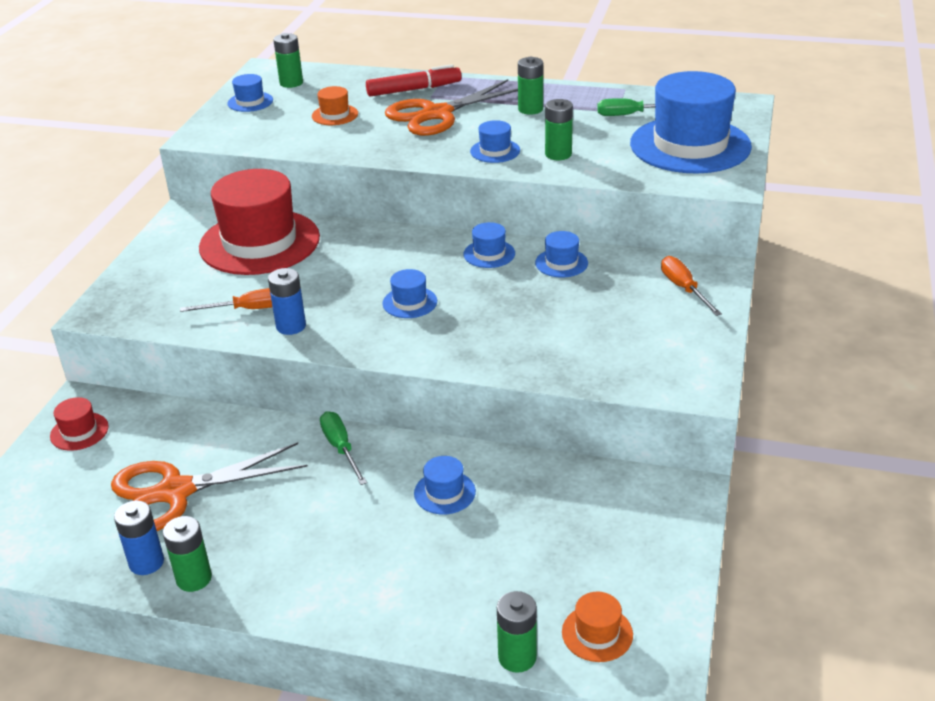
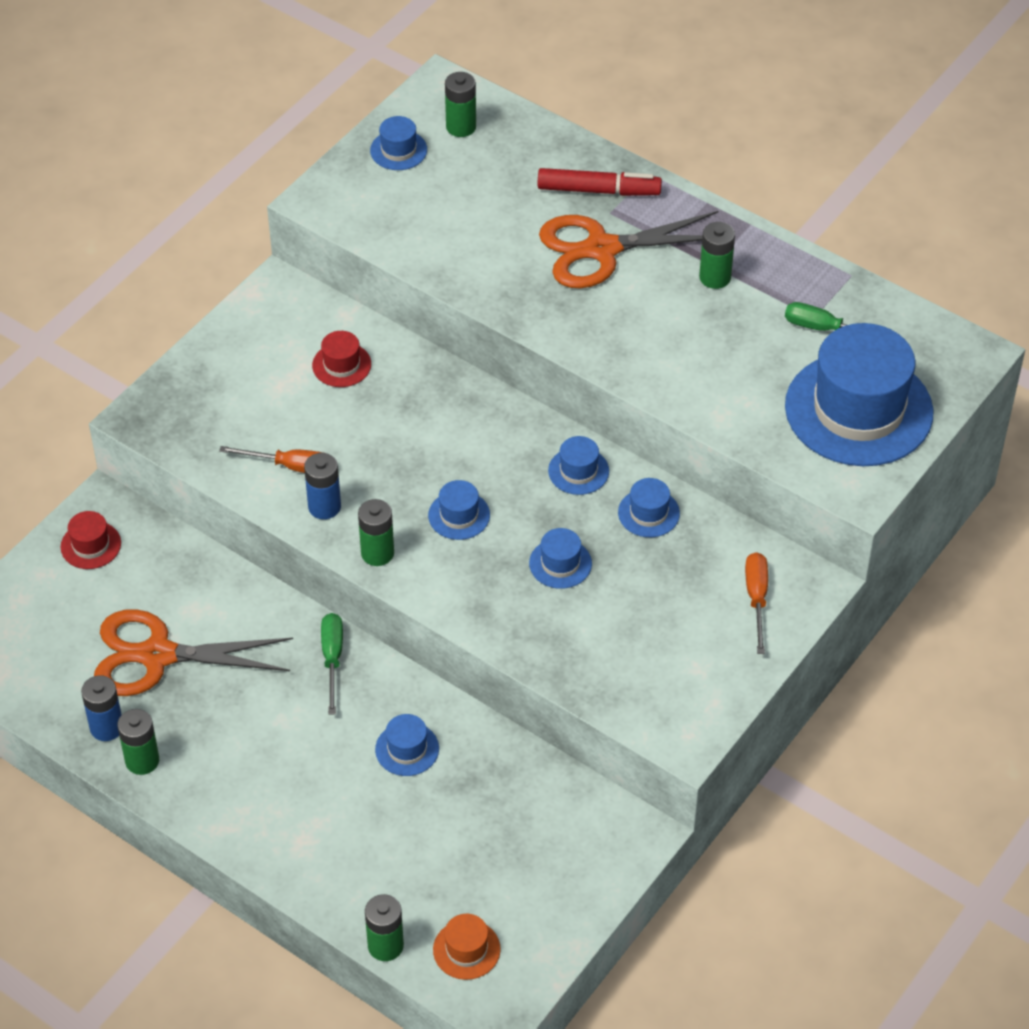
camera: 20 degrees right, 15 degrees up
red hat [199,169,320,275] -> red hat [312,331,371,387], size x0.42
orange hat [312,86,358,125] -> none
blue hat [470,120,520,163] -> blue hat moved to [529,528,592,589]
green battery [545,99,573,160] -> green battery moved to [358,499,394,566]

